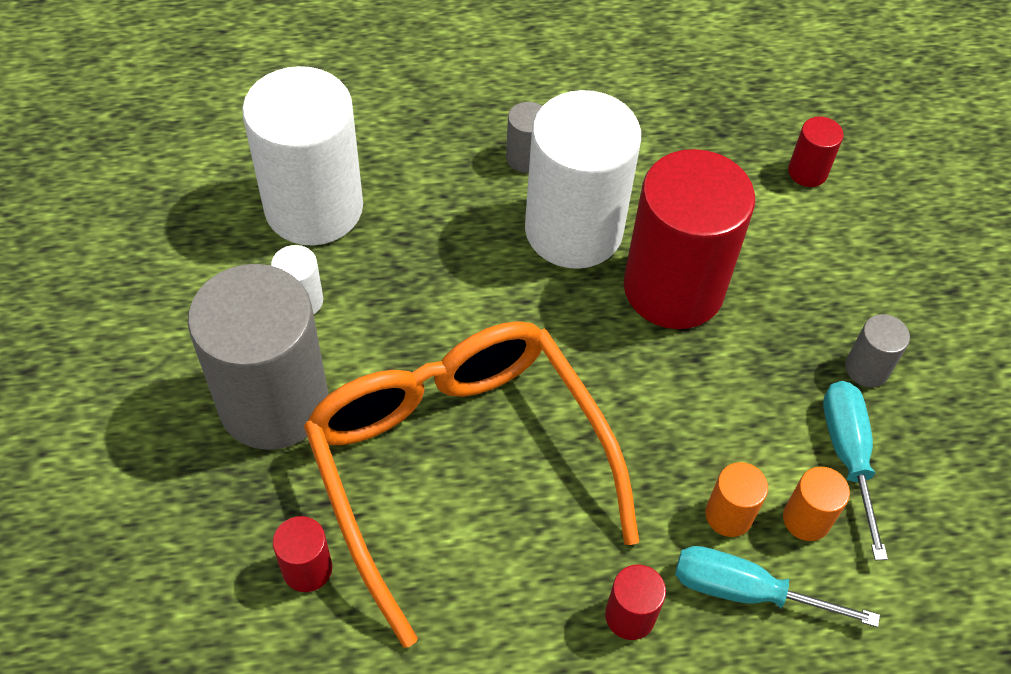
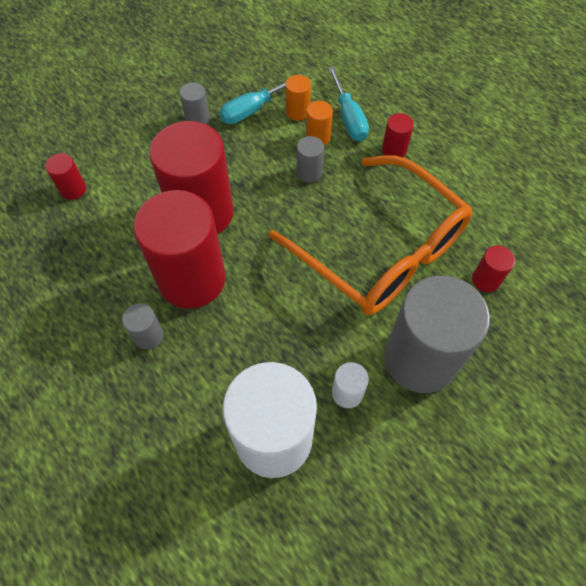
camera: 120 degrees left, 5 degrees up
orange glasses [304,321,639,648] -> orange glasses turned 75 degrees counterclockwise [269,155,472,315]
white cylinder [525,90,641,269] -> red cylinder [133,190,226,309]
none -> grey cylinder [297,136,324,183]

